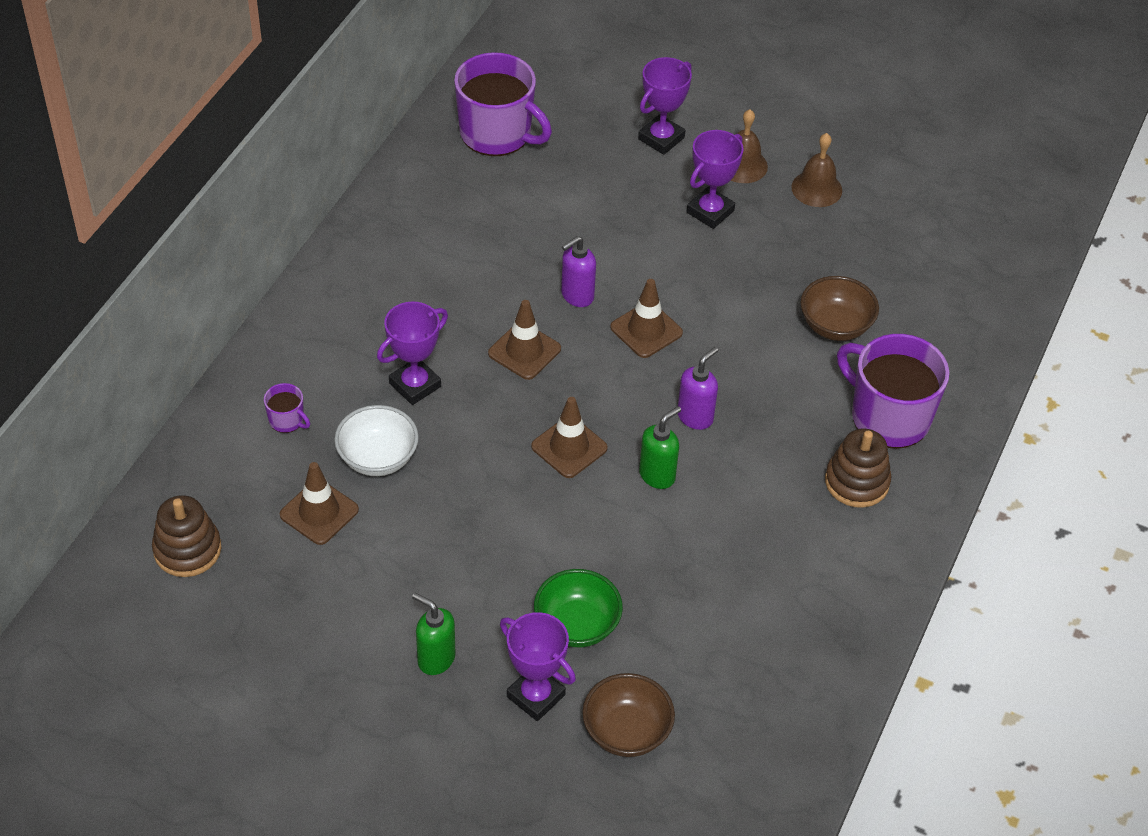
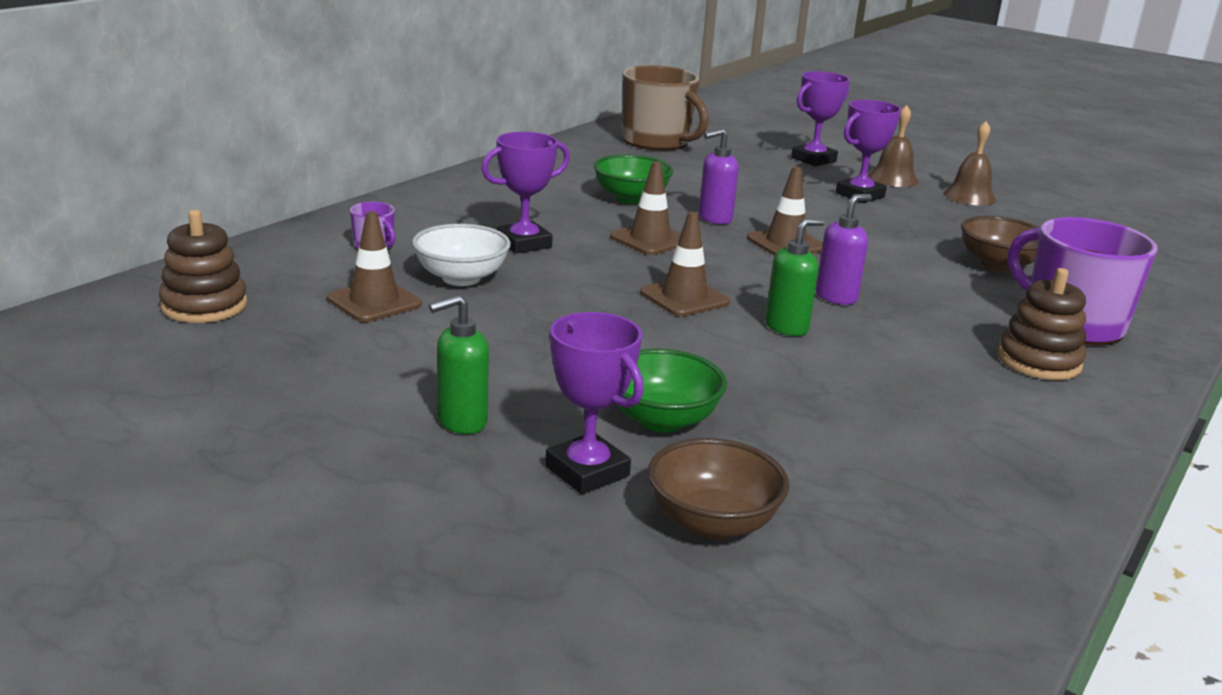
camera: 10 degrees right, 25 degrees down
green soap dispenser [412,593,456,675] -> green soap dispenser turned 75 degrees counterclockwise [429,295,489,434]
purple mug [454,52,552,156] -> brown mug [622,65,709,151]
none -> green bowl [594,155,673,204]

